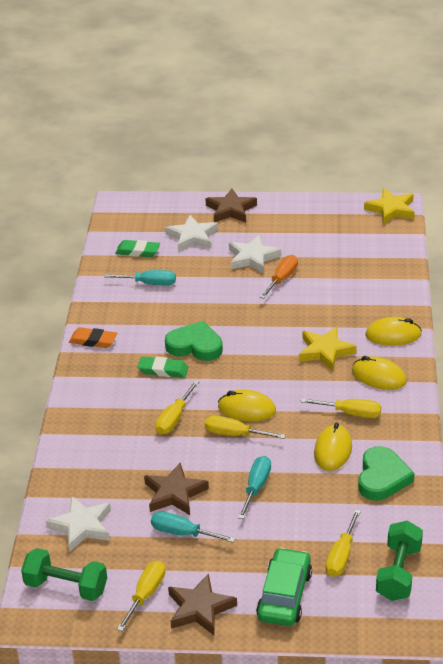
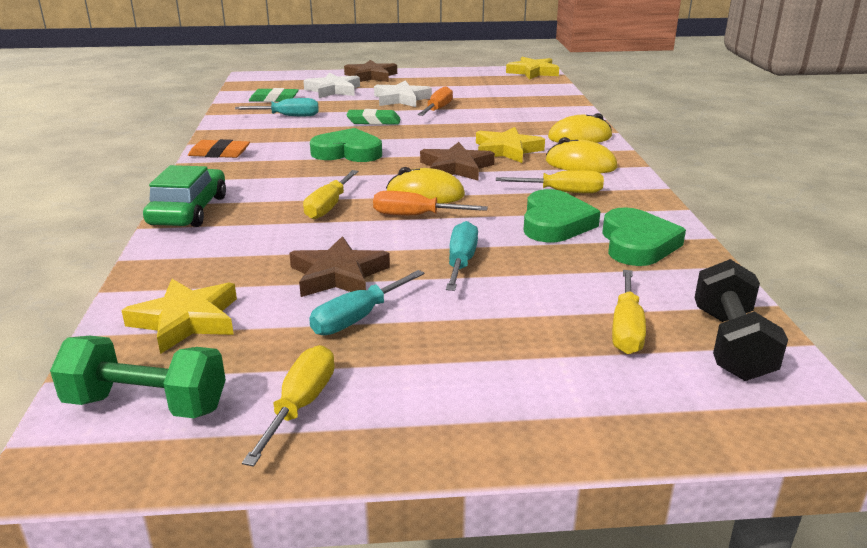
camera: 10 degrees left, 10 degrees down
white star [46,496,111,551] -> yellow star [121,279,237,354]
green eraser [138,356,188,378] -> green eraser moved to [346,109,401,125]
turquoise screwdriver [151,511,236,543] -> turquoise screwdriver turned 60 degrees counterclockwise [309,270,425,335]
brown star [168,573,237,635] -> brown star moved to [420,142,495,180]
yellow screwdriver [205,415,286,439] -> orange screwdriver [373,191,488,215]
green car [256,548,312,626] -> green car moved to [143,165,226,227]
yellow mouse [314,423,352,471] -> green heart [524,189,601,242]
green dumbbell [376,521,423,601] -> black dumbbell [695,259,788,381]

